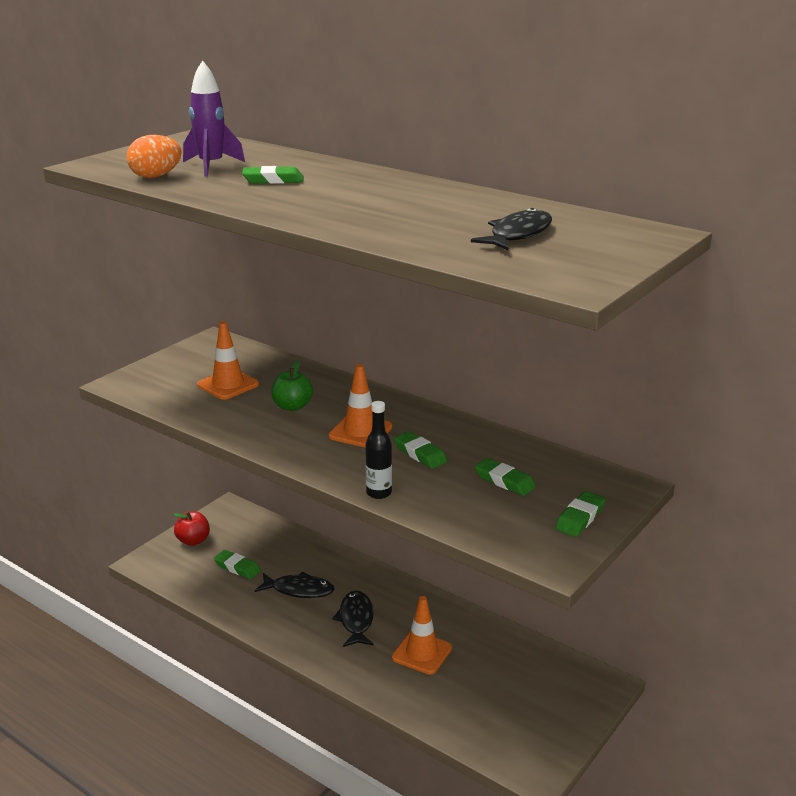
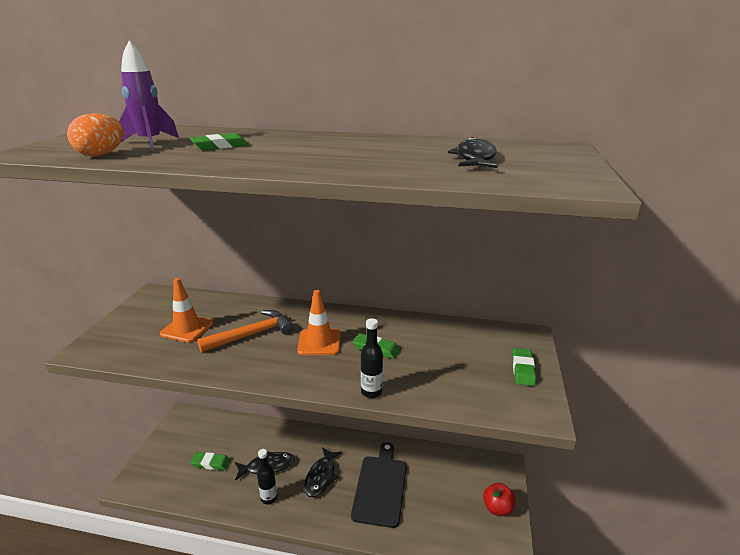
camera: 25 degrees left, 0 degrees up
red apple [174,511,210,546] -> red apple moved to [483,483,516,516]
green apple [271,361,313,411] -> orange hammer [197,310,294,352]
black fish [332,590,374,647] -> black fish turned 135 degrees counterclockwise [304,447,342,497]
orange traffic cone [392,596,452,675] -> black cutting board [351,442,407,528]
green eraser [475,458,536,496] -> none
none -> black bottle [257,449,277,504]

